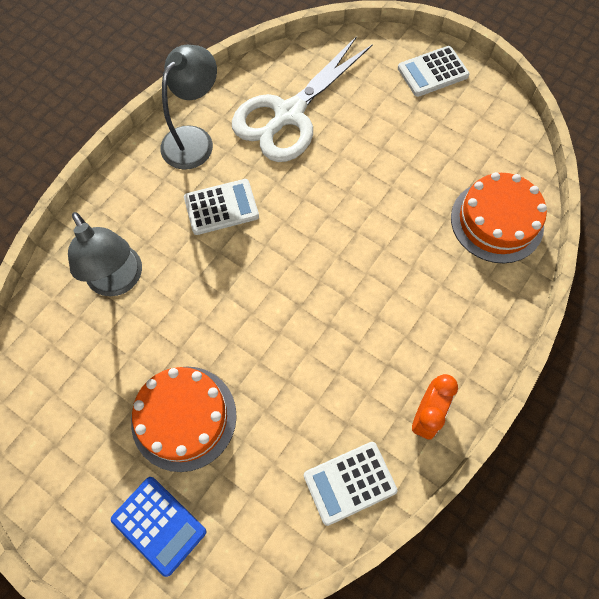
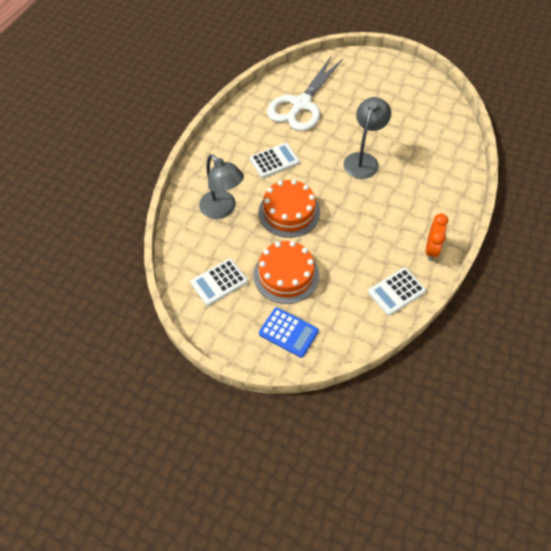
camera: 10 degrees left, 10 degrees down
grey lamp [160,45,217,170] -> grey lamp moved to [344,97,391,179]
white calculator [398,46,470,97] -> white calculator moved to [191,259,248,306]
orange cake [451,172,547,263] -> orange cake moved to [258,179,320,238]

